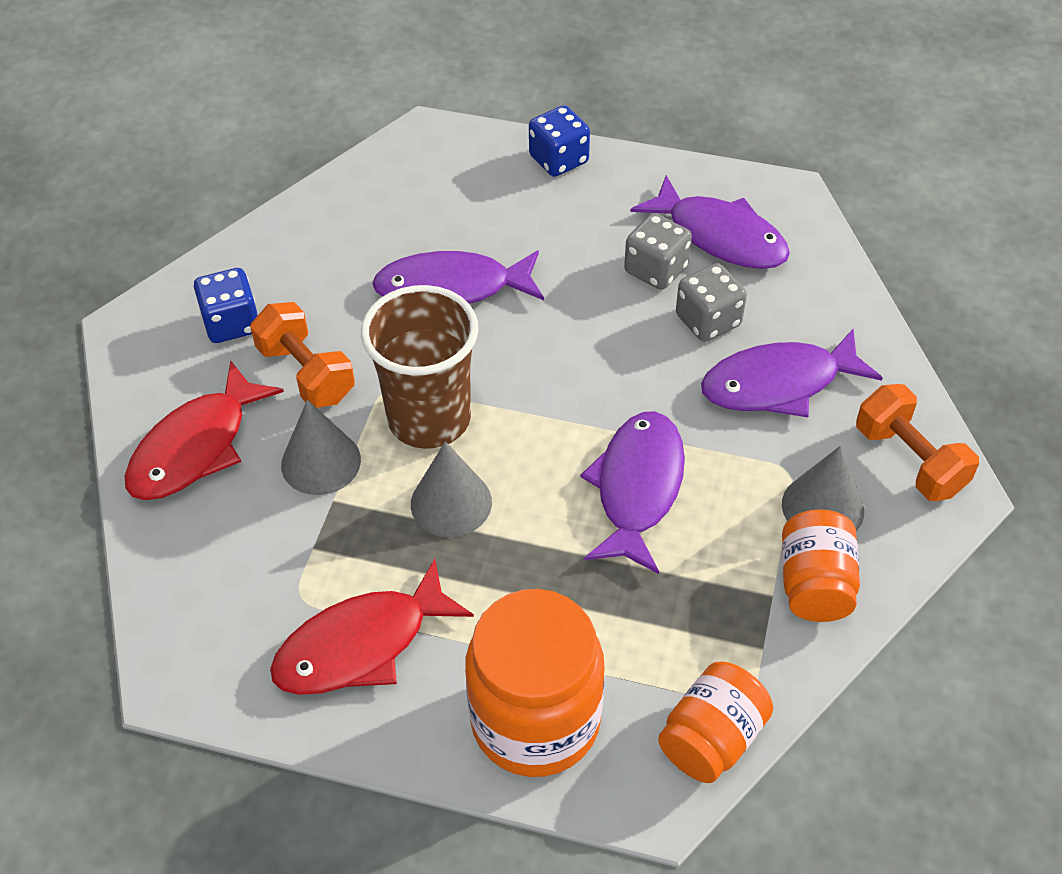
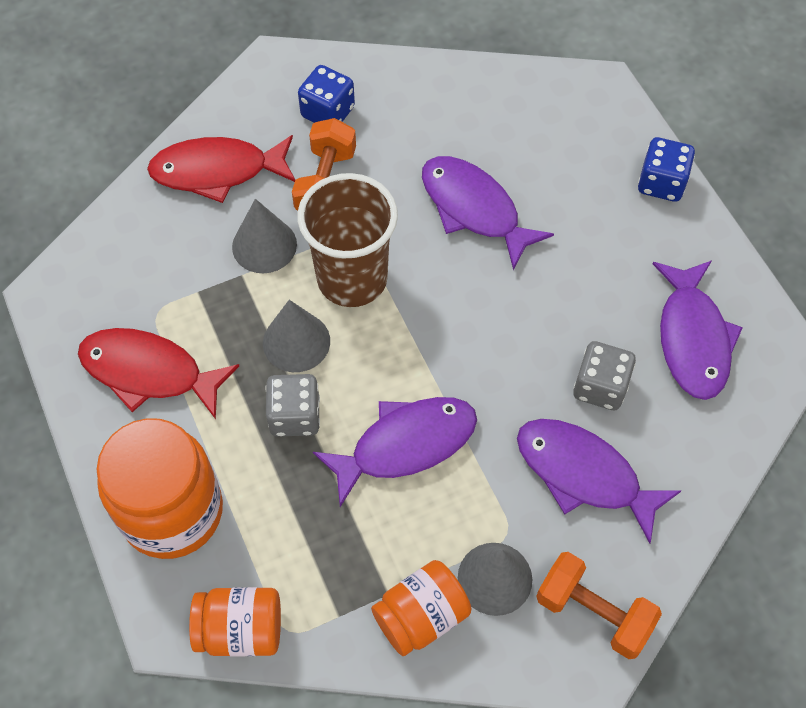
camera: 50 degrees right, 10 degrees up
grey dice [624,213,692,290] -> grey dice moved to [266,374,320,437]
orange dumbbell [856,384,979,501] -> orange dumbbell turned 75 degrees counterclockwise [536,552,662,659]

